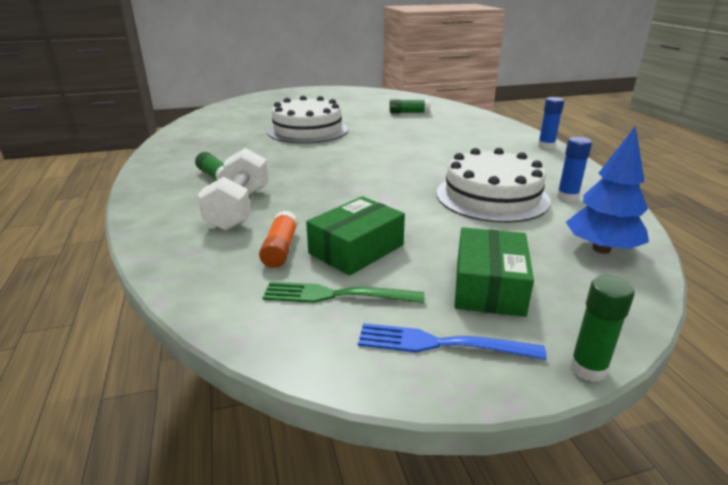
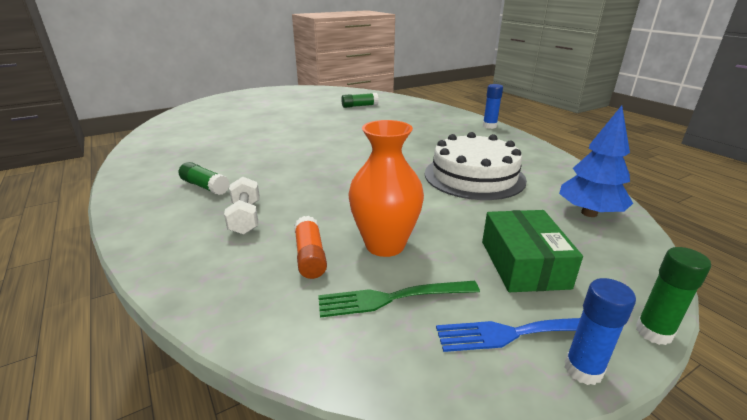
camera: 15 degrees left, 0 degrees up
white dumbbell [198,148,269,231] -> white dumbbell [224,176,260,235], size x0.65
white cake [267,96,348,144] -> none
green box [306,196,405,276] -> orange vase [348,120,424,257]
blue glue stick [557,137,592,202] -> blue glue stick moved to [565,278,636,385]

